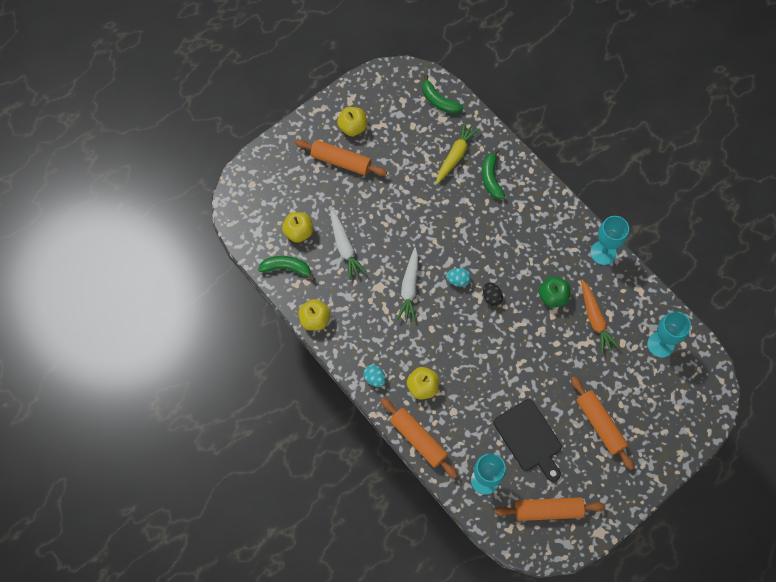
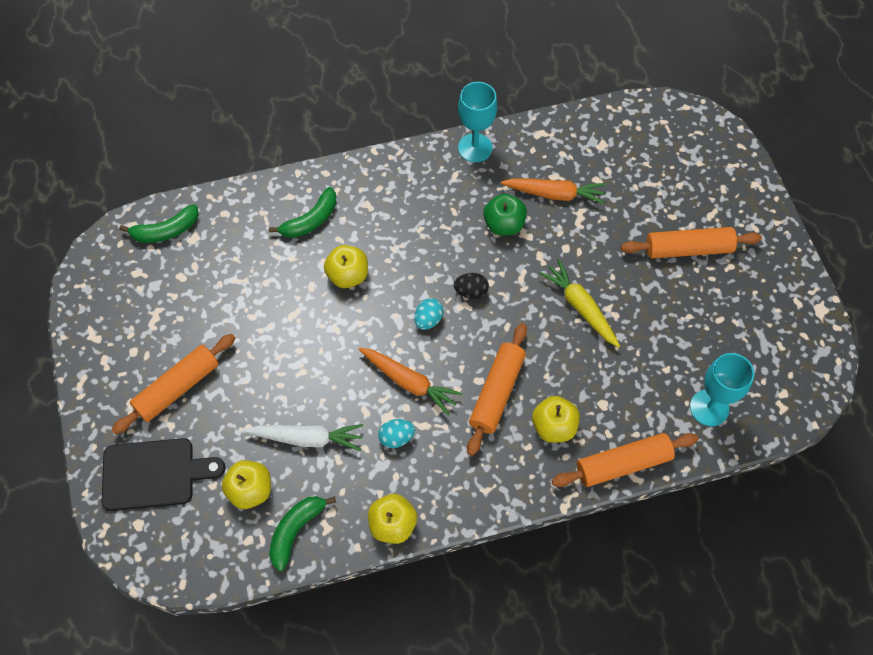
camera: 65 degrees left, 5 degrees down
yellow apple [337,107,367,136] -> yellow apple moved to [324,245,368,288]
turquoise egg [363,365,386,387] -> turquoise egg moved to [378,419,415,448]
white carrot [397,248,418,322] -> orange carrot [358,347,463,416]
yellow carrot [436,121,480,184] -> yellow carrot moved to [539,259,620,348]
green banana [482,148,505,199] -> green banana turned 60 degrees counterclockwise [269,187,337,238]
black cutting board [494,399,562,482] -> black cutting board moved to [102,438,225,511]
orange rolling pin [494,497,605,521] -> orange rolling pin moved to [467,323,527,456]
turquoise goblet [647,311,691,358] -> none

